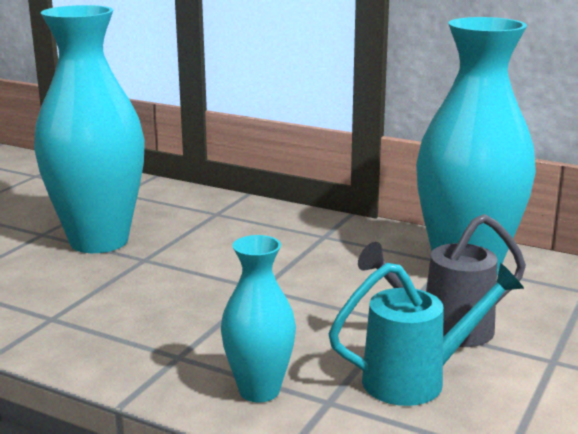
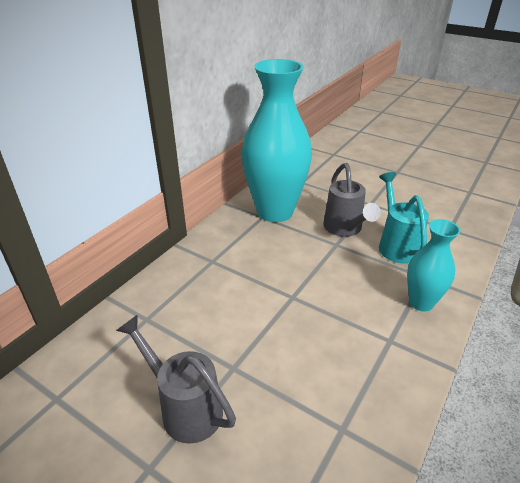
camera: 85 degrees left, 15 degrees up
turquoise vase [34,5,145,253] -> grey watering can [116,315,236,444]

